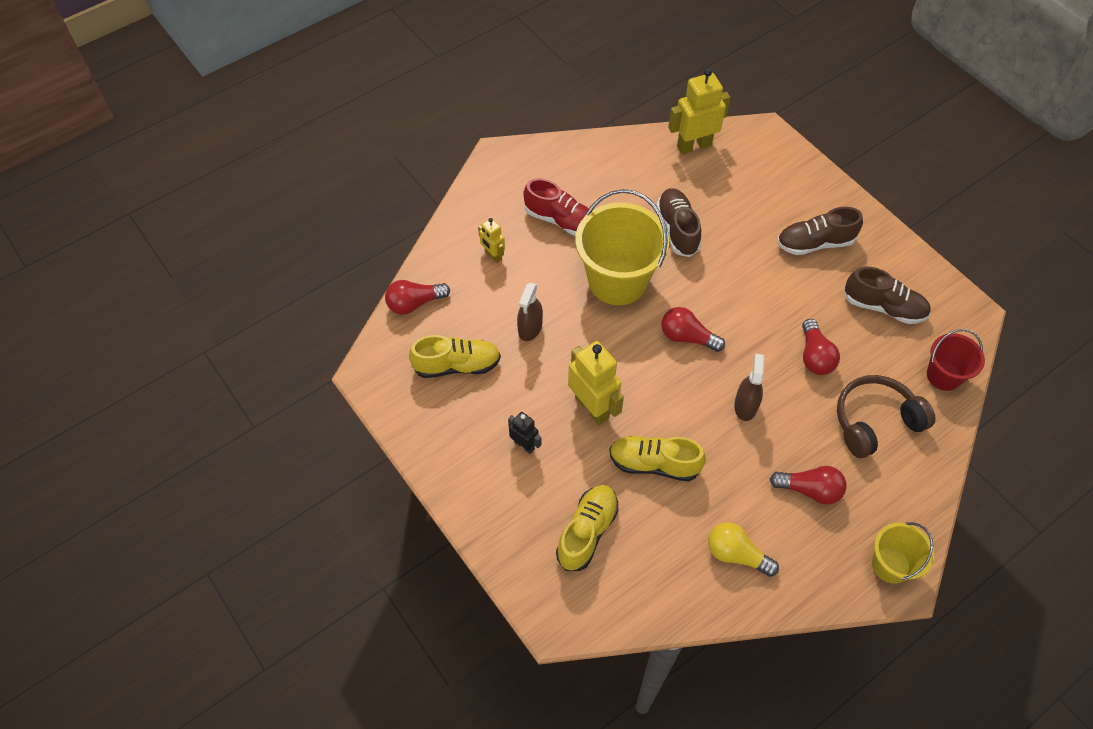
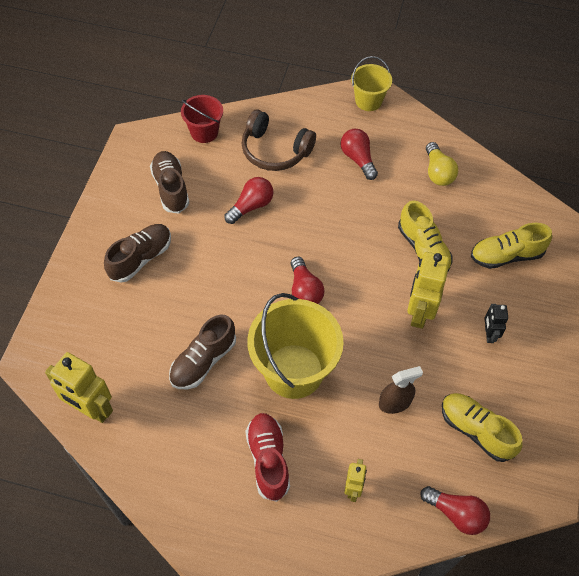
camera: 130 degrees left, 0 degrees up
brown spray bottle [734,353,764,421] -> none
brown shoe [777,207,863,255] -> brown shoe turned 90 degrees counterclockwise [104,224,171,283]

